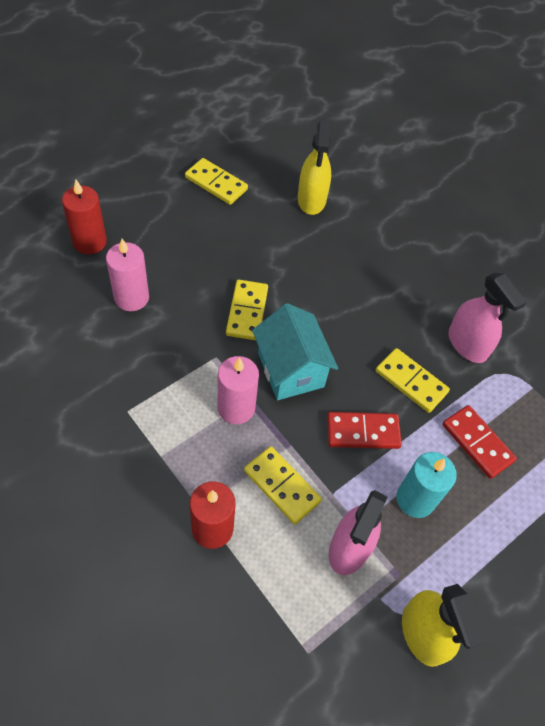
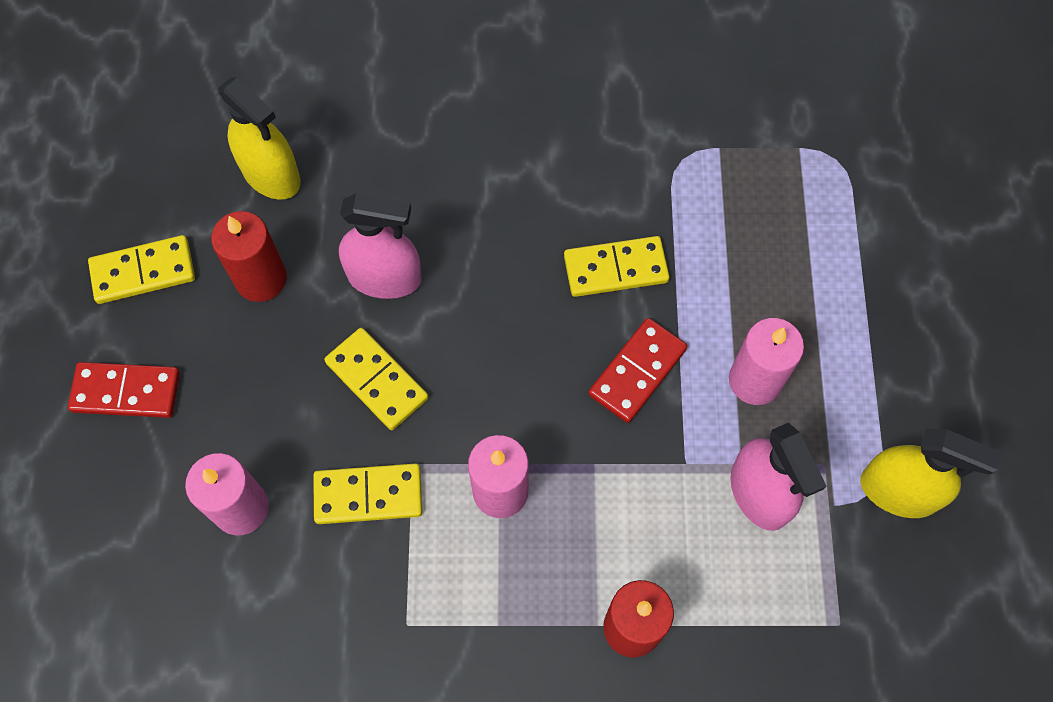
camera: 45 degrees left, 10 degrees up
red candle [62,180,107,254] -> red candle moved to [211,211,287,302]
yellow domino [244,446,322,524] -> yellow domino moved to [313,463,422,524]
turquoise house [252,303,338,400] -> none
turquoise candle [397,452,457,518] -> pink candle [729,318,804,405]
red domino [442,405,517,479] -> red domino moved to [68,362,180,418]
pink spray bottle [448,273,527,363] -> pink spray bottle moved to [339,193,422,299]

